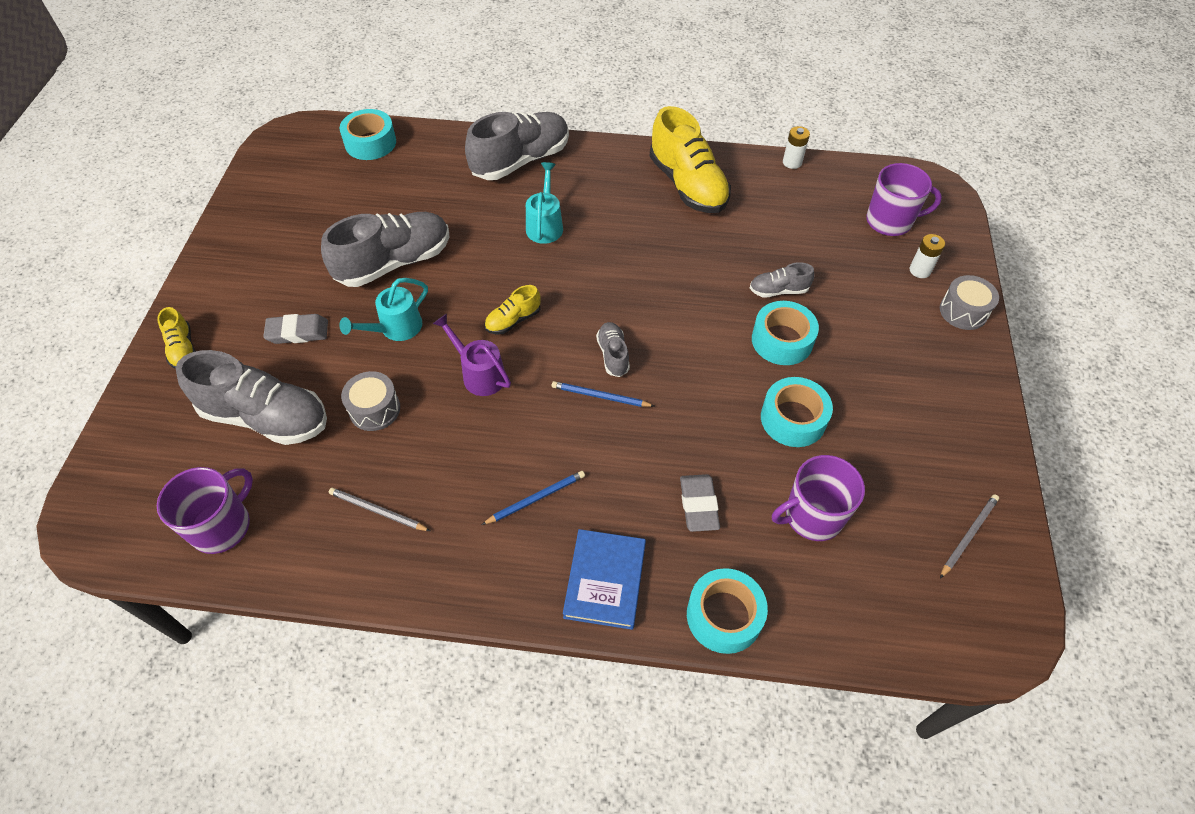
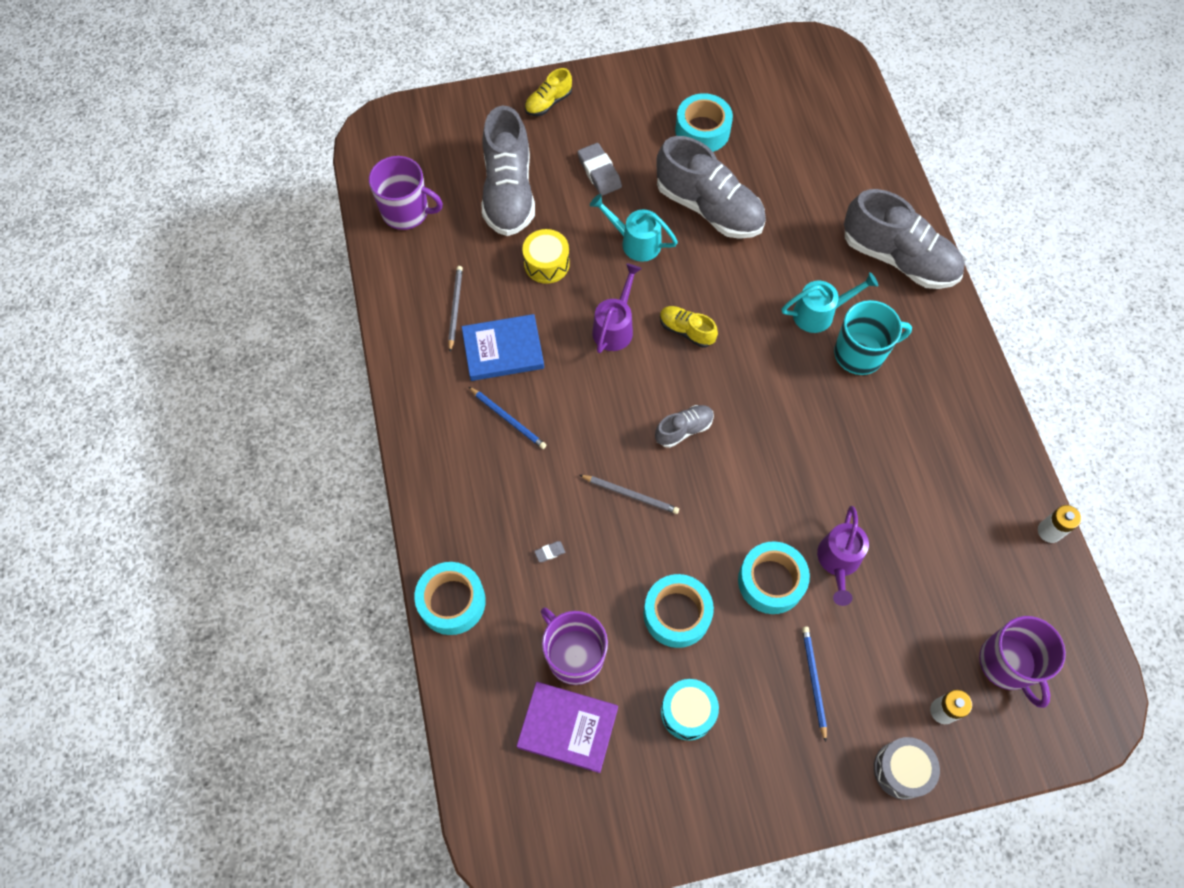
camera: 70 degrees right, 10 degrees up
turquoise tape [339,109,396,160] -> turquoise tape moved to [675,93,733,152]
grey drum [341,371,400,431] -> yellow drum [522,229,570,284]
blue pencil [552,381,654,407] -> blue pencil moved to [802,627,827,742]
blue book [563,529,646,630] -> blue book moved to [462,314,544,381]
yellow shoe [649,106,731,213] -> none
grey eraser [680,474,720,532] -> grey eraser [534,541,565,562], size x0.46
grey shoe [750,262,814,298] -> purple watering can [817,506,869,606]
grey pencil [940,494,999,578] -> grey pencil moved to [580,475,679,514]
none -> purple book [517,682,618,773]
none -> turquoise drum [661,679,719,741]
none -> turquoise mug [834,300,912,375]

